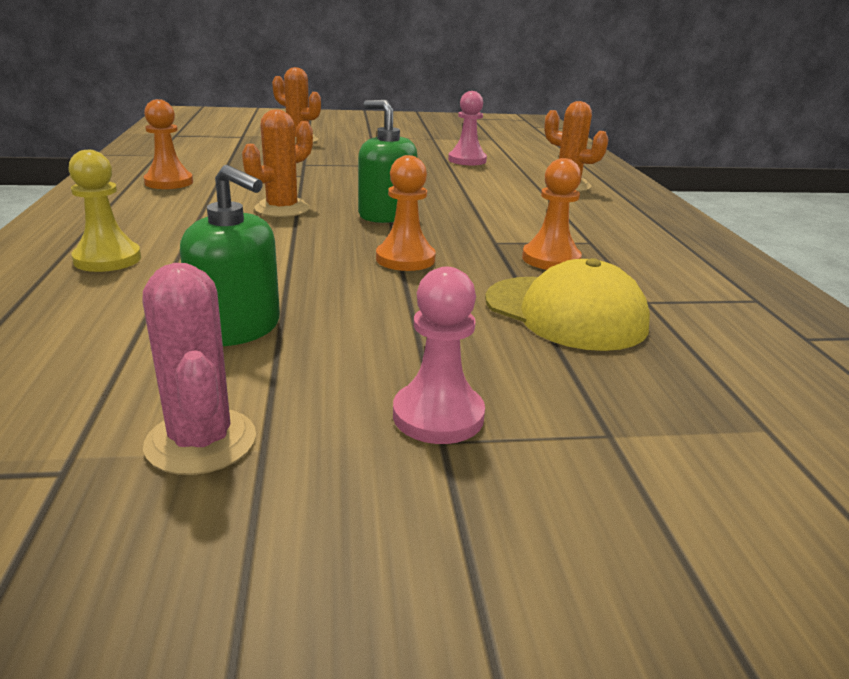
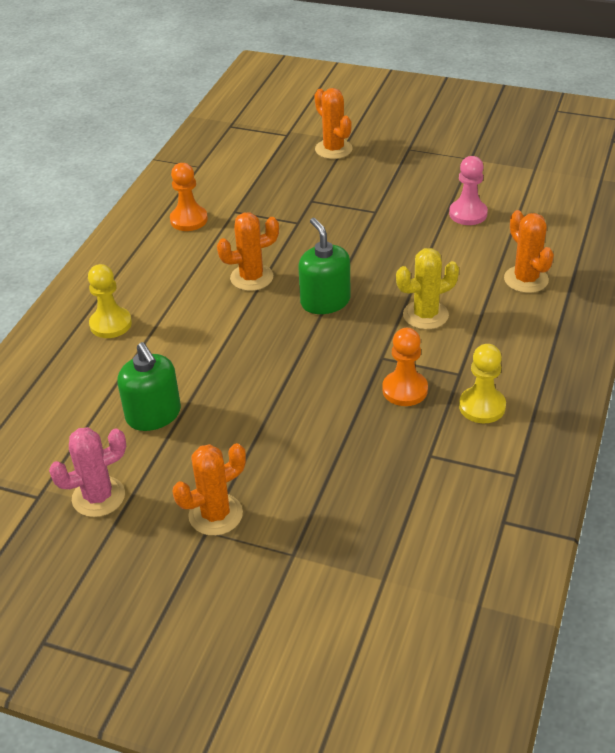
camera: 30 degrees right, 15 degrees up
pink cactus [142,263,256,475] -> pink cactus turned 60 degrees clockwise [49,427,126,517]
orange pawn [376,155,436,271] -> none
pink pawn [393,267,485,444] -> orange cactus [172,443,246,536]
yellow cap [485,258,650,351] -> none
none -> yellow cactus [396,248,459,330]
none -> yellow pawn [459,344,506,423]

